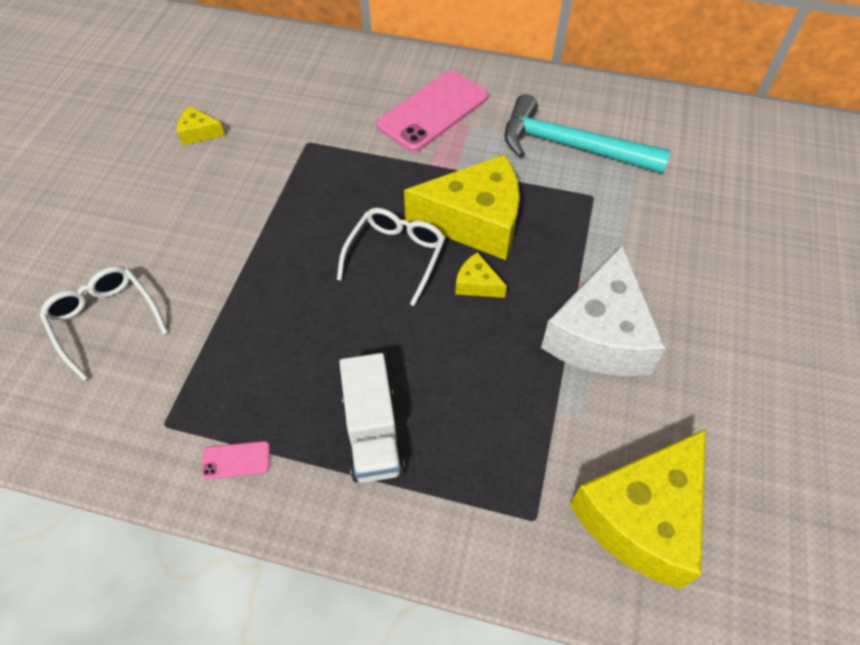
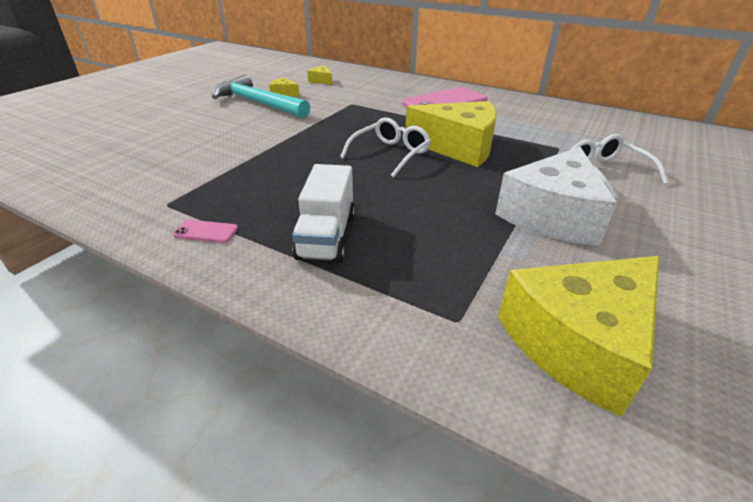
camera: 15 degrees right, 20 degrees down
white glasses [40,266,168,381] -> white glasses moved to [571,134,669,197]
yellow cheese [455,252,507,298] -> yellow cheese moved to [307,66,332,85]
turquoise hammer [504,94,671,174] -> turquoise hammer moved to [212,74,310,118]

